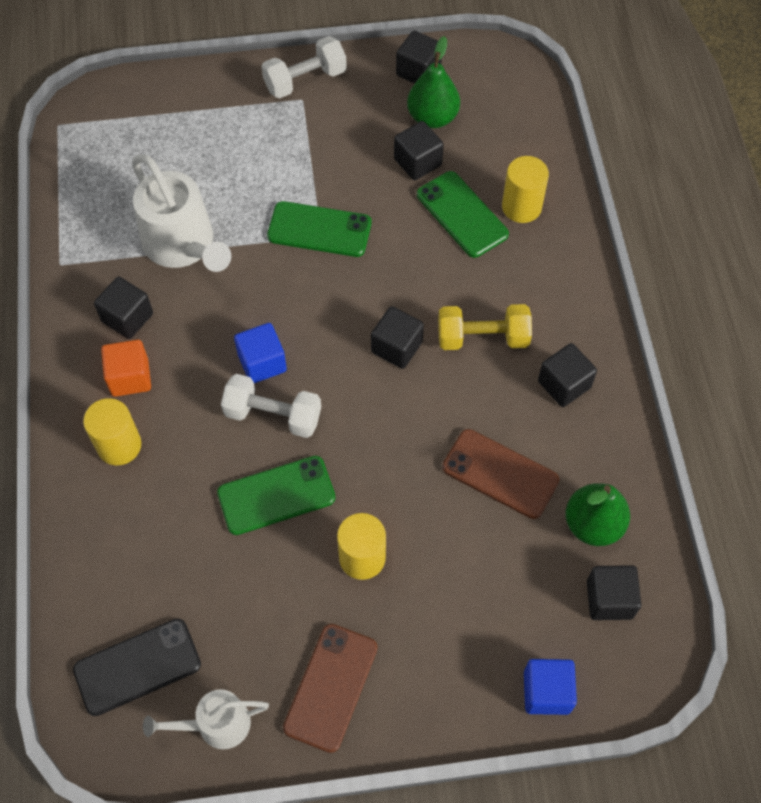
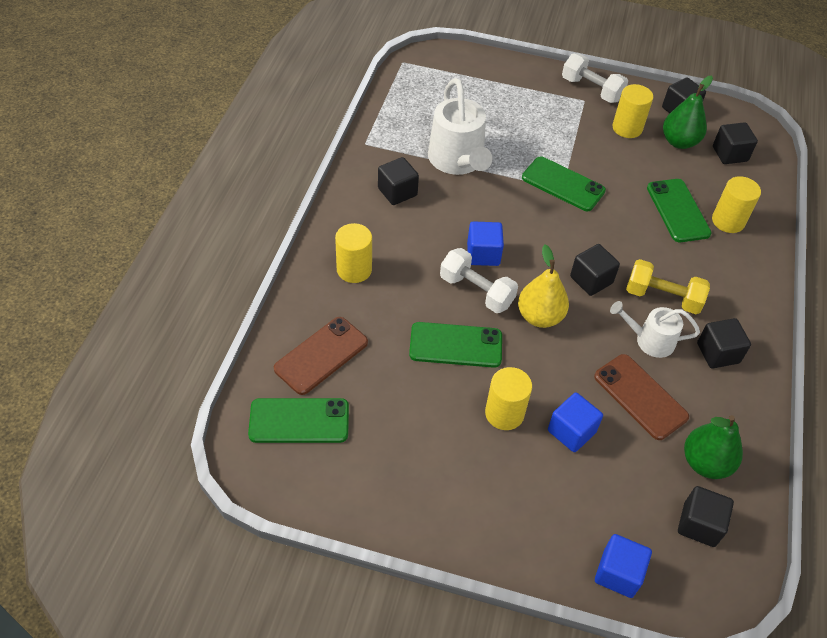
camera: 20 degrees right, 10 degrees down
black phone [73,618,201,716] -> green phone [248,398,349,443]
orange cube [101,340,151,397] -> none
white watering can [143,689,269,749] -> white watering can moved to [610,301,700,358]
white dumbbell [261,36,347,98] -> white dumbbell turned 45 degrees clockwise [562,53,628,103]
brown phone [283,624,378,753] -> brown phone moved to [274,317,368,395]
black cube [394,121,444,180] -> black cube moved to [713,122,758,164]
none -> yellow pear [518,245,569,328]
none -> blue cube [548,393,603,452]
none -> yellow cylinder [612,84,653,138]

